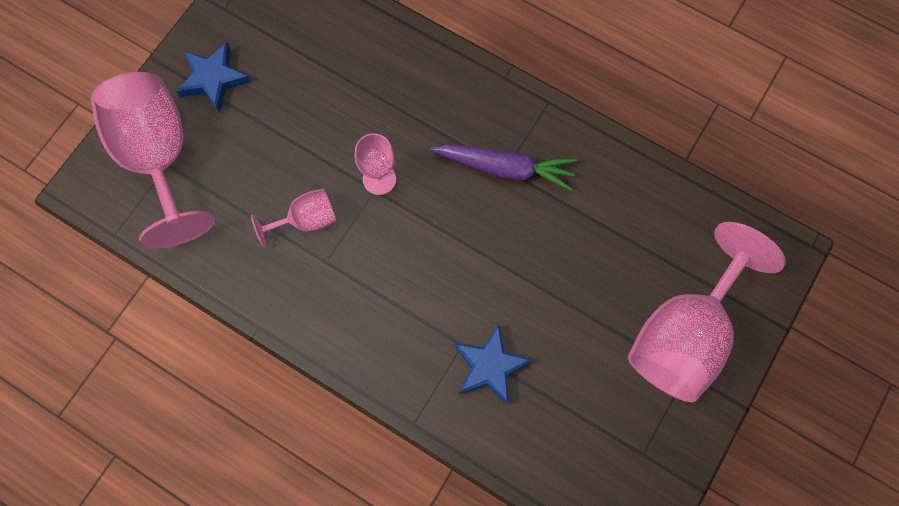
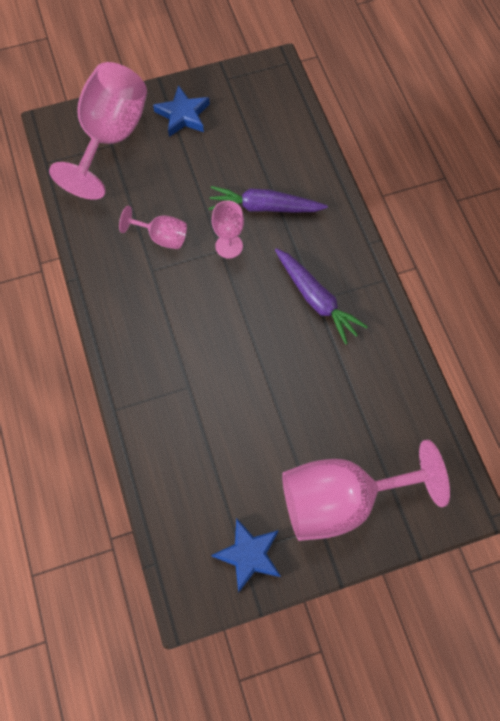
camera: 40 degrees right, 5 degrees down
blue star [454,324,532,405] -> blue star moved to [211,518,281,593]
none -> purple carrot [208,186,328,213]

